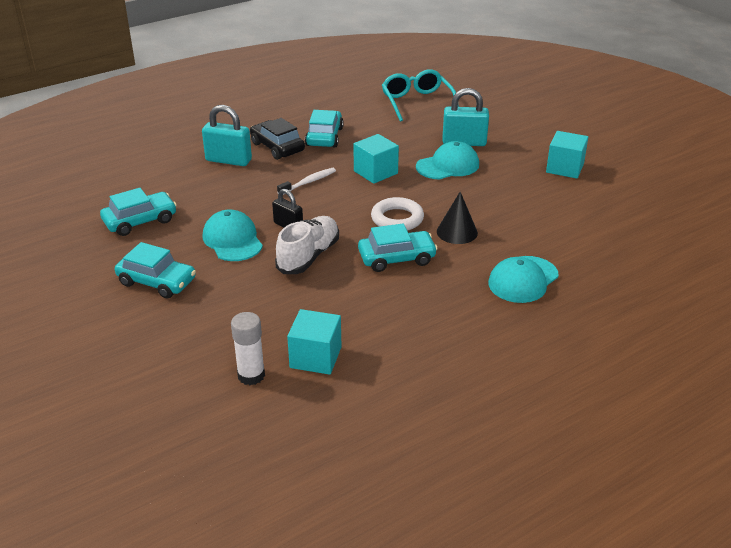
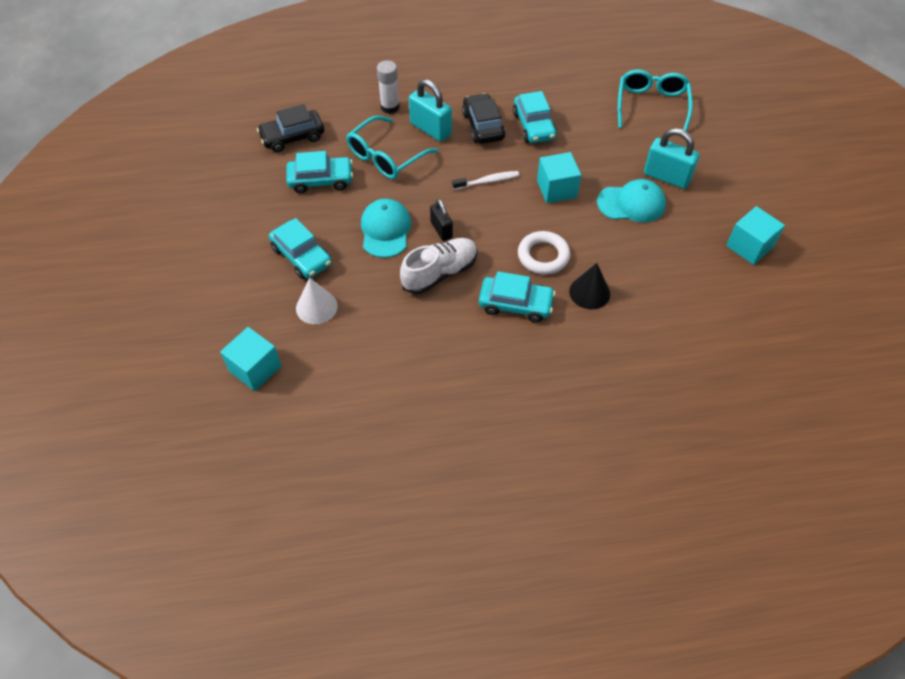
camera: 25 degrees right, 20 degrees up
white glue stick [231,312,265,385] -> white glue stick moved to [377,60,400,114]
turquoise cube [287,309,342,375] -> turquoise cube moved to [220,327,282,391]
turquoise car [305,110,344,147] -> turquoise car turned 135 degrees clockwise [513,91,557,143]
turquoise cap [488,256,559,303] -> none
none -> black car [257,104,324,152]
none -> white cone [296,278,338,324]
none -> turquoise glasses [346,115,438,179]

